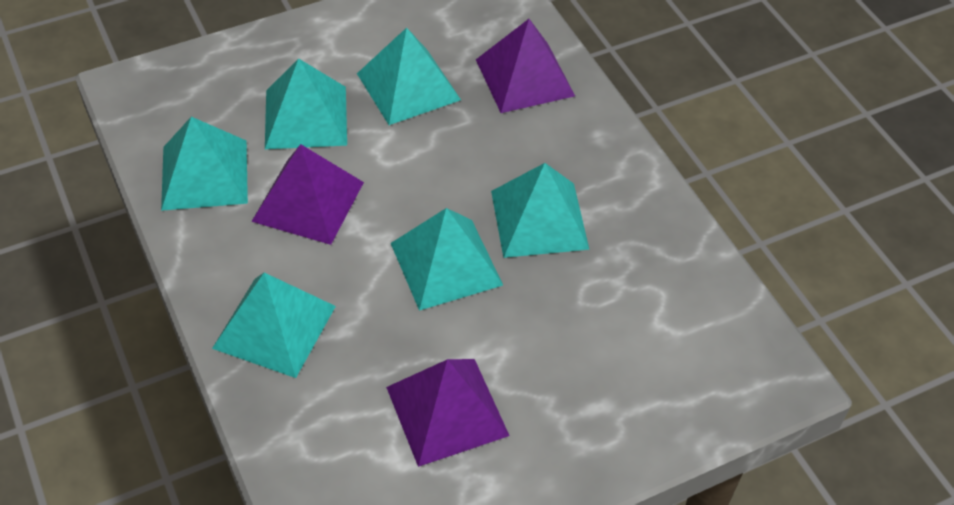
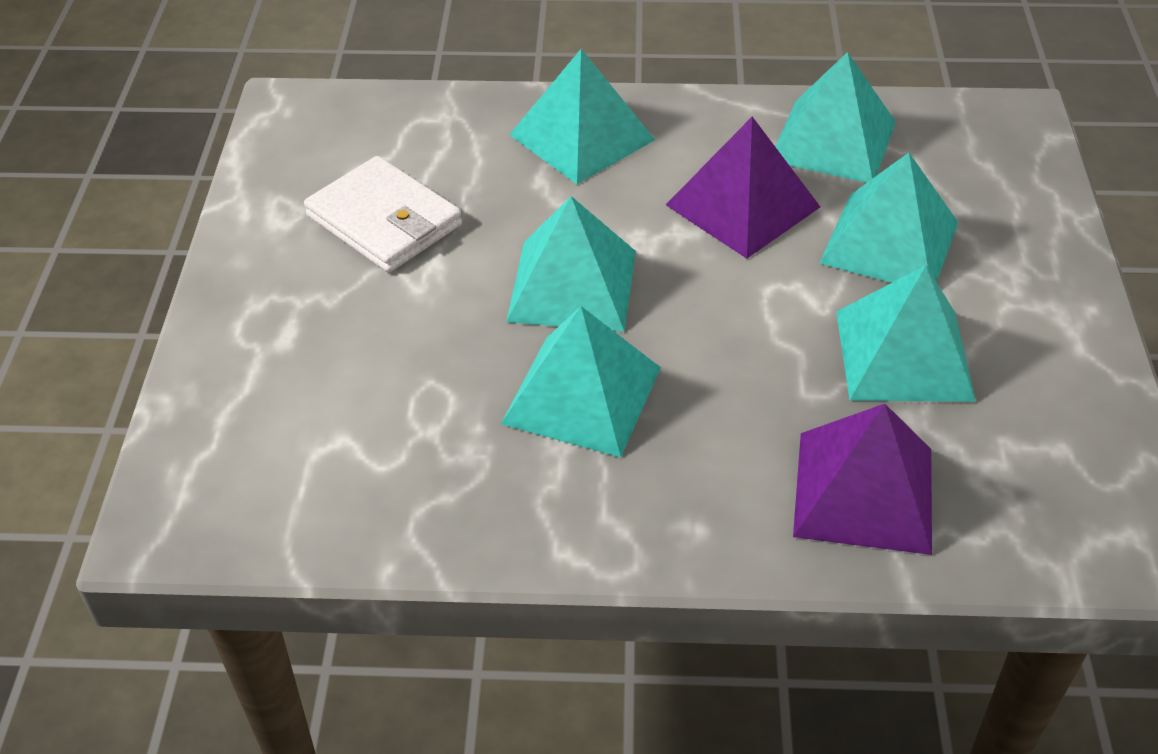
camera: 120 degrees right, 5 degrees down
purple pyramid [386,359,509,467] -> white wallet [304,156,462,273]

